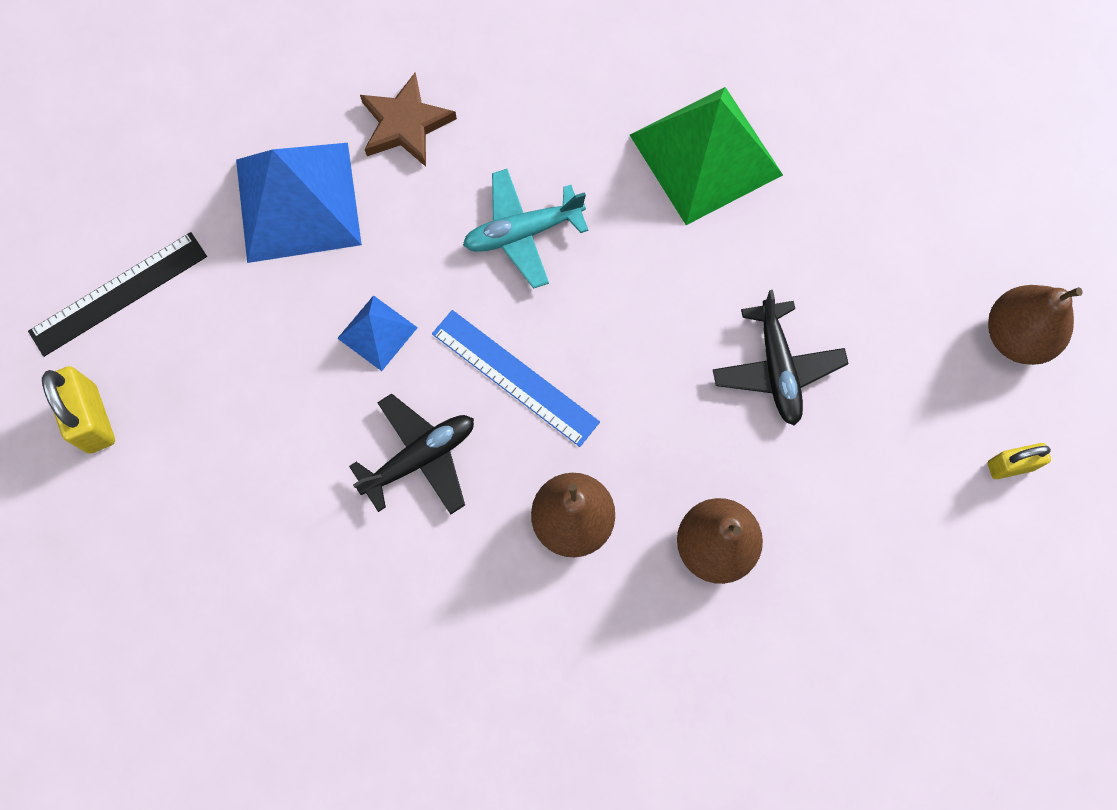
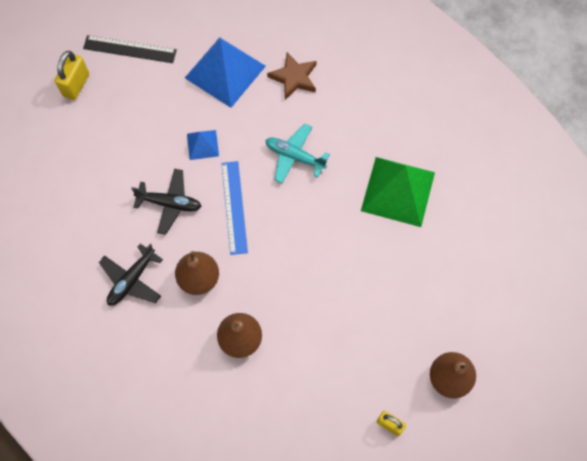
camera: 45 degrees right, 5 degrees down
black plane [713,290,849,426] -> black plane moved to [99,244,163,306]

